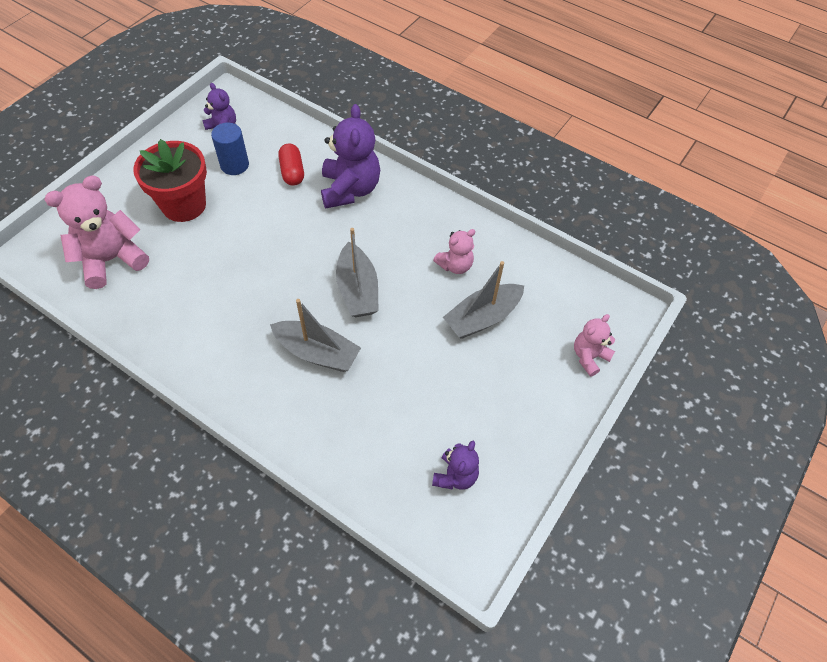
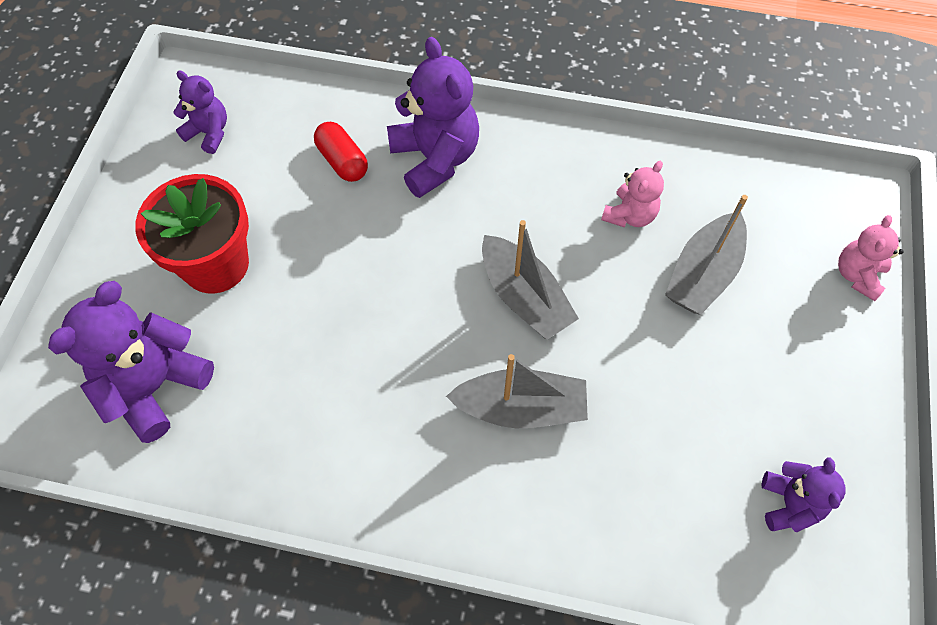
camera: 20 degrees left, 5 degrees up
pink teddy bear [44,175,149,289] -> purple teddy bear [48,281,214,443]
blue cylinder [211,123,249,175] -> none

